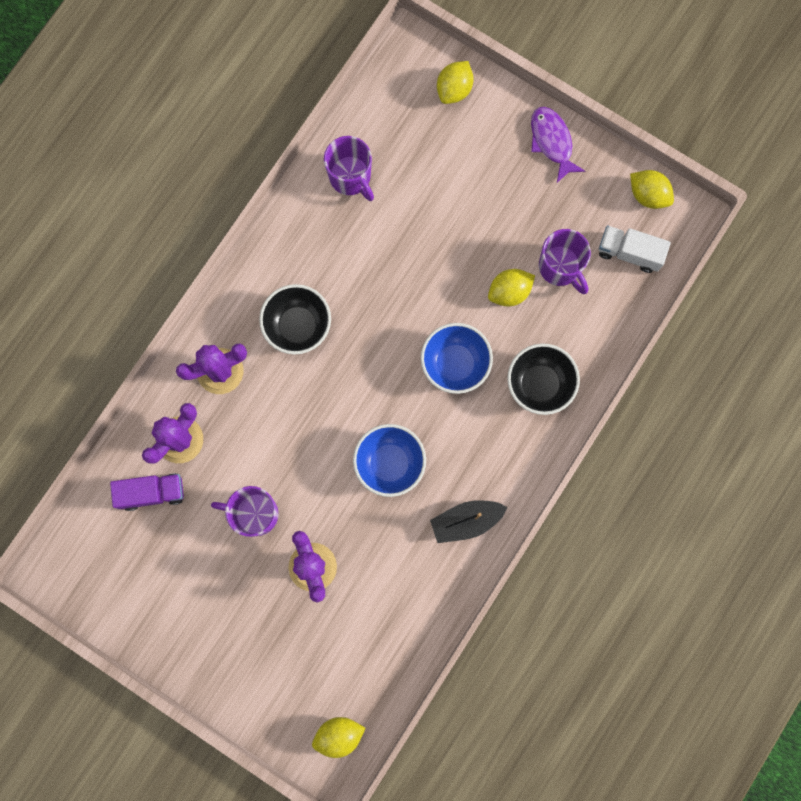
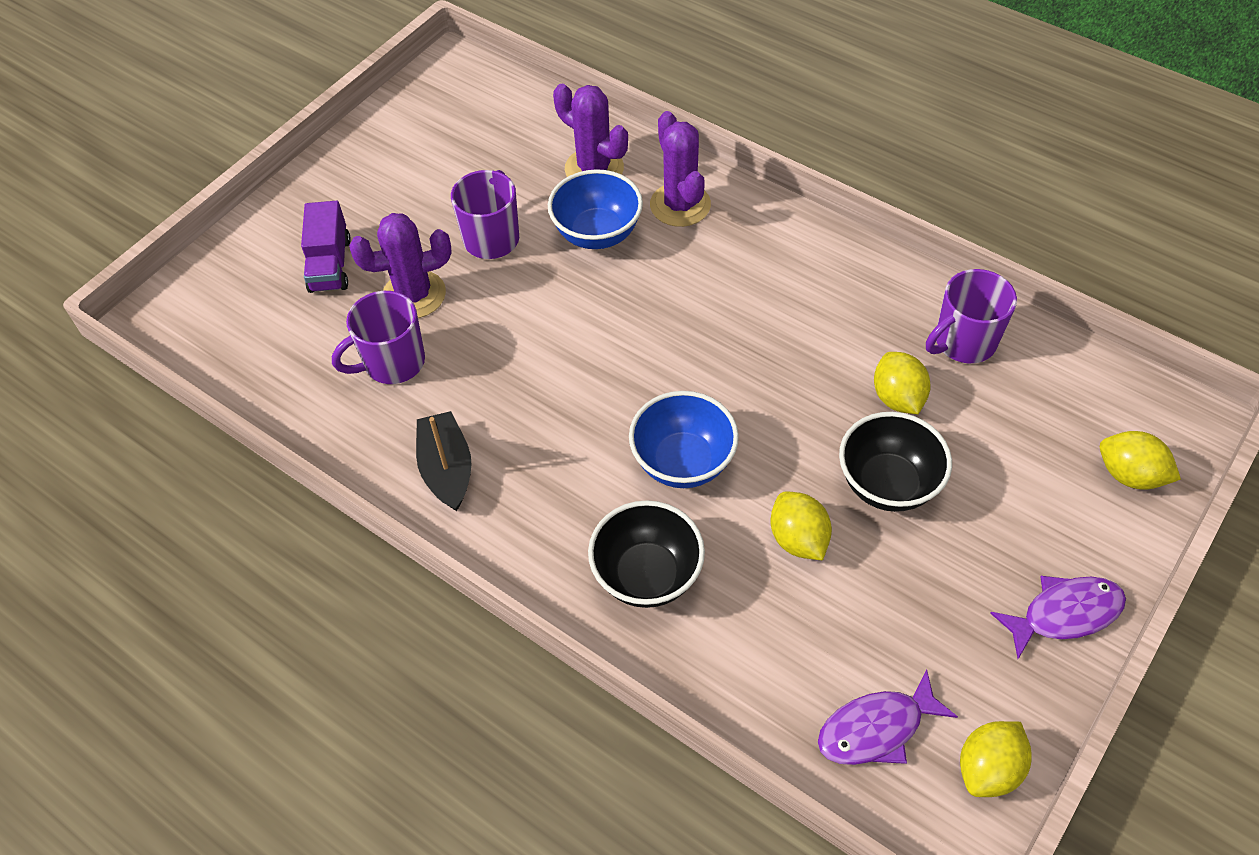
camera: 95 degrees right, 25 degrees down
purple truck [110,473,184,511] -> purple truck moved to [301,201,351,293]
black bowl [259,284,331,355] -> black bowl moved to [839,412,952,512]
yellow lemon [312,717,365,758] -> yellow lemon moved to [874,352,931,414]
blue bowl [353,424,426,497] -> blue bowl moved to [548,169,643,249]
purple mug [539,229,591,294] -> purple mug moved to [332,291,425,384]
white truck [599,225,671,273] -> purple fish [818,669,958,765]

